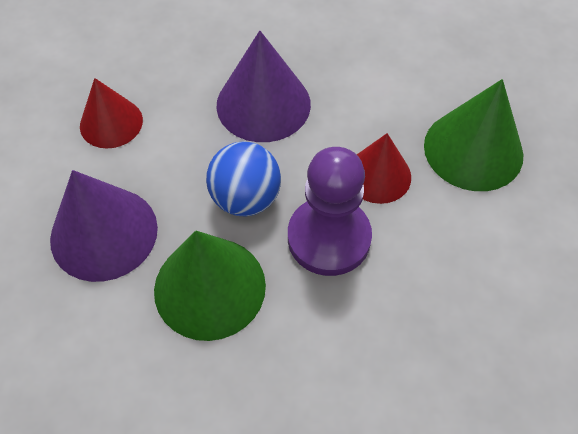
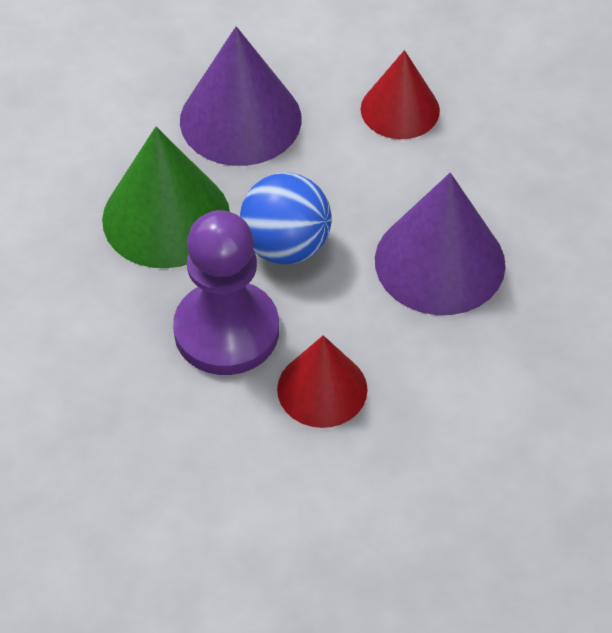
camera: 90 degrees right, 5 degrees down
green cone [424,79,523,191] -> none

